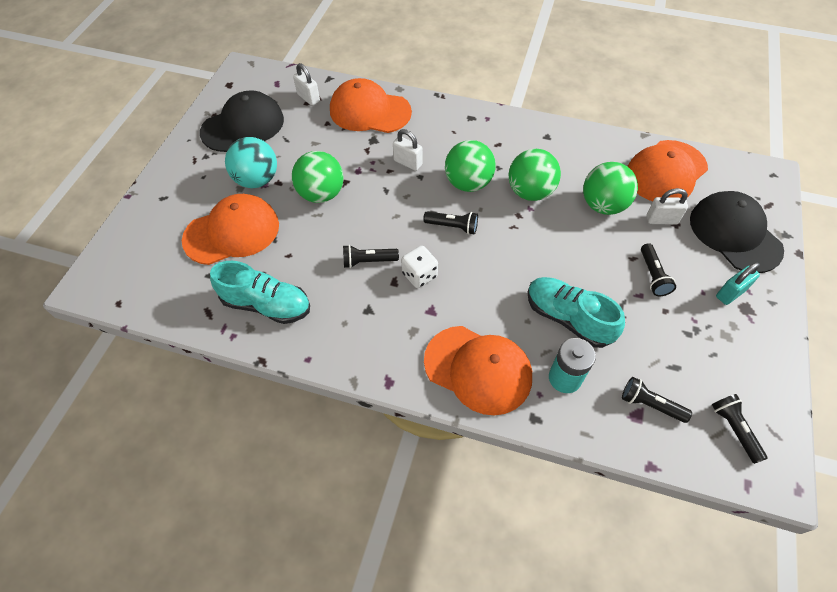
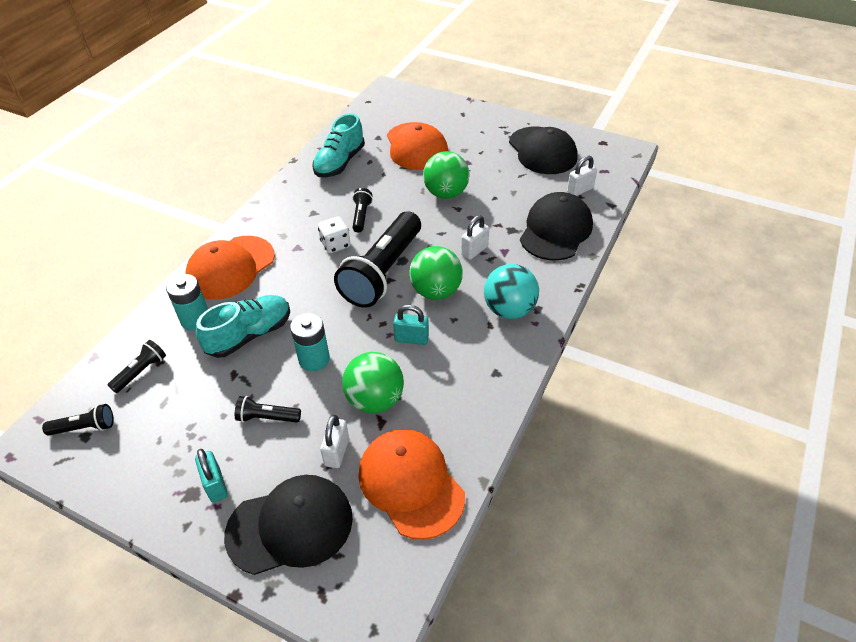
camera: 100 degrees right, 10 degrees down
turquoise ball [225,137,277,188] -> turquoise ball moved to [484,264,539,319]
orange cap [330,78,412,133] -> black cap [520,192,593,261]
black flashlight [423,211,478,235] -> black flashlight [334,211,421,308], size x2.30
green ball [509,149,561,201] -> turquoise padlock [393,305,429,345]
none -> turquoise battery [290,313,330,371]

